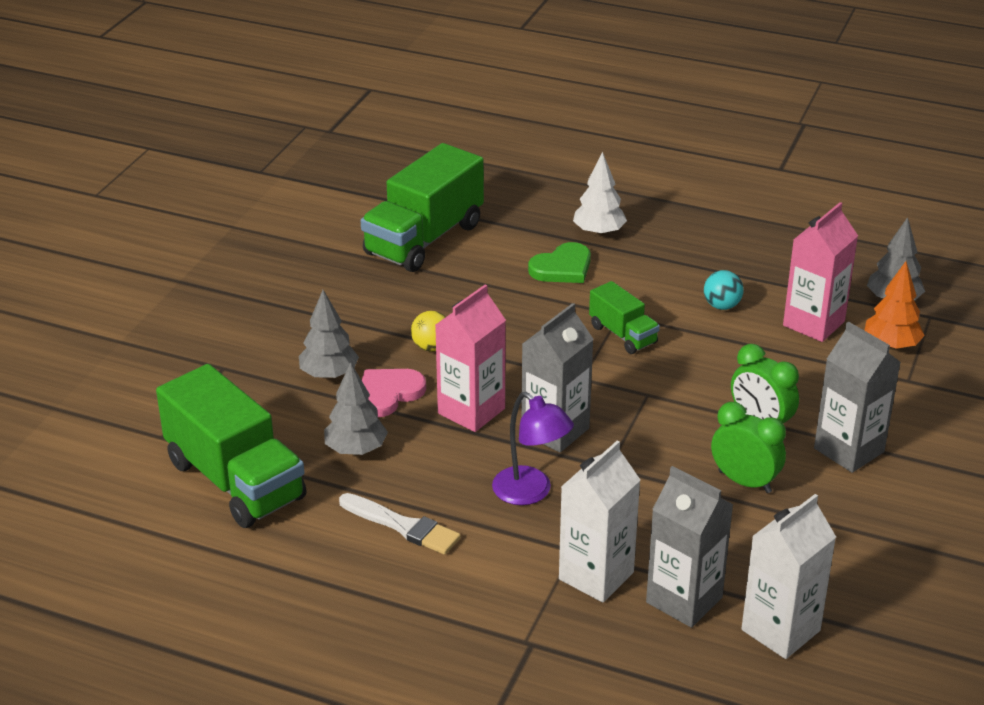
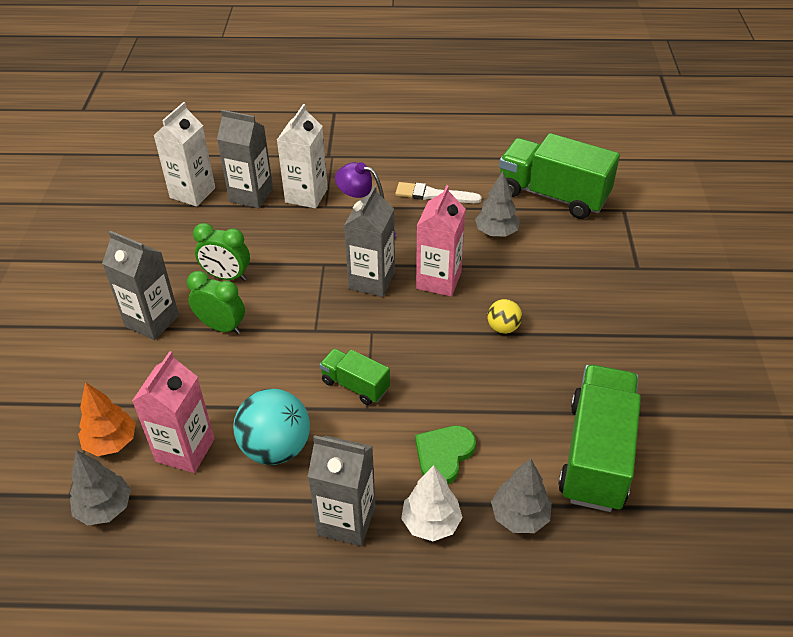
camera: 160 degrees right, 10 degrees up
grey tree [299,290,359,379] -> grey tree moved to [491,458,552,533]
pink heart [362,369,426,417] -> none
turquoise ball [704,270,744,310] -> turquoise ball [233,389,310,465], size x1.91
none -> grey carton [308,435,375,546]

